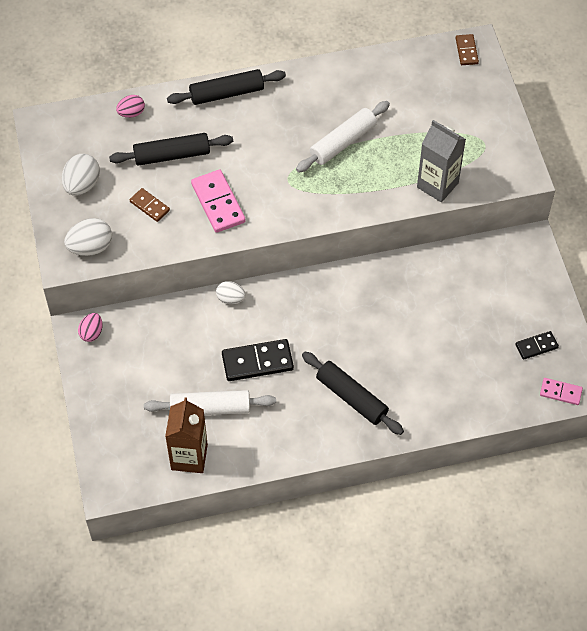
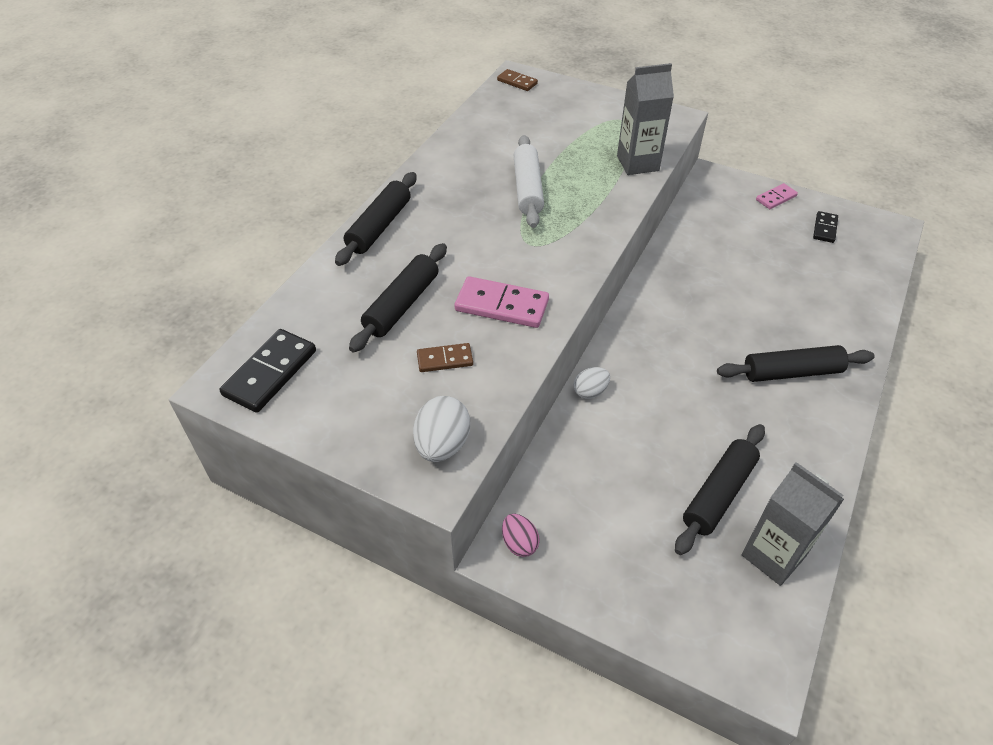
camera: 50 degrees left, 10 degrees down
white egg [62,154,100,196] -> none
pink egg [116,95,145,118] -> none
white rolling pin [144,390,276,415] -> black rolling pin [675,424,765,555]
brown carton [165,398,208,473] -> grey carton [741,462,844,586]
black domino [222,339,294,381] -> black domino moved to [219,329,316,413]
pink domino [540,378,583,405] -> pink domino moved to [756,183,798,209]

